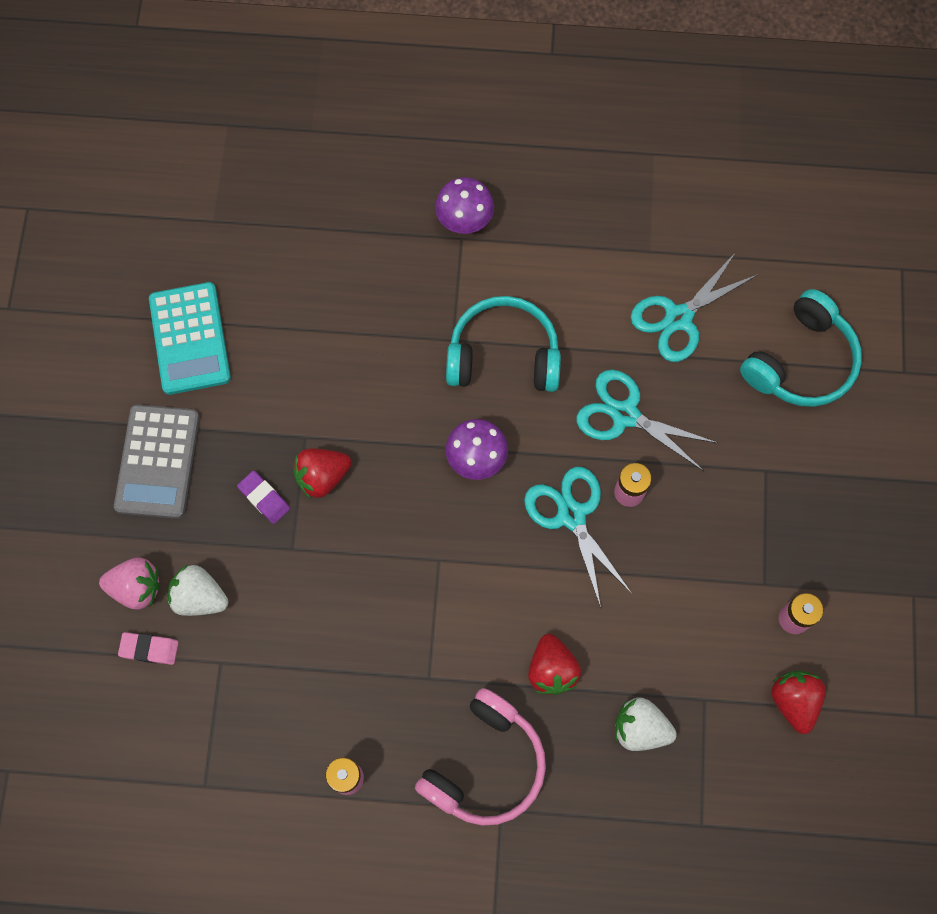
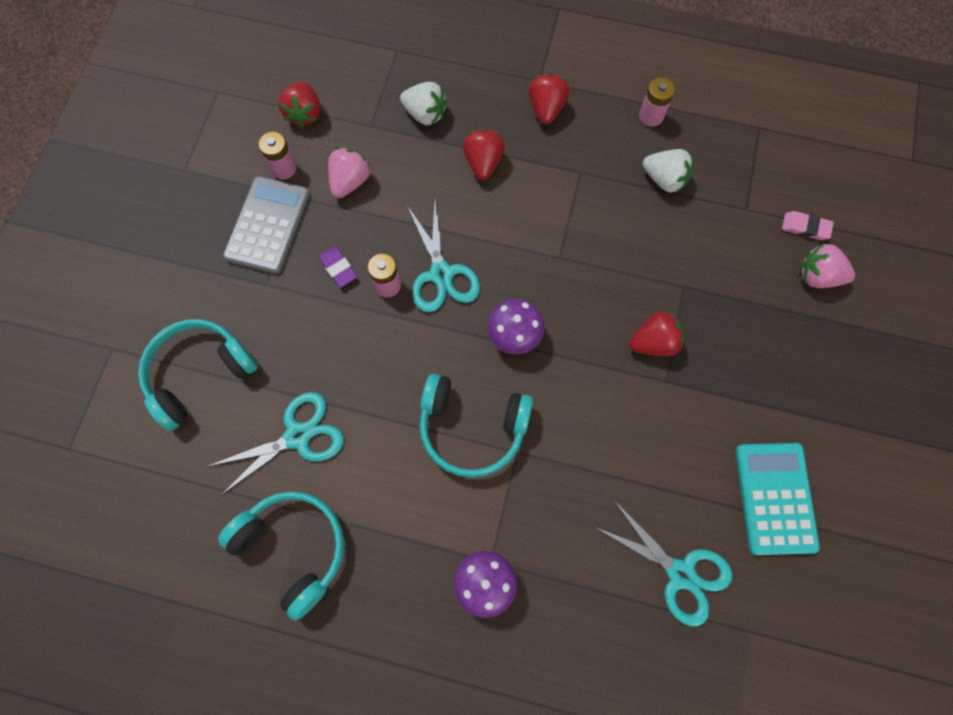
camera: 170 degrees left, 0 degrees up
grey calculator [114,405,199,519] -> grey calculator moved to [223,176,311,274]
white strawberry [168,565,228,616] -> white strawberry moved to [643,149,693,193]
purple eraser [237,471,290,524] -> purple eraser moved to [318,246,357,288]
pink headphones [415,688,546,826] -> red strawberry [528,73,570,124]
turquoise scissors [576,370,718,471] -> turquoise scissors moved to [595,502,732,627]
none -> turquoise headphones [218,491,344,621]
none -> pink strawberry [328,147,371,198]

